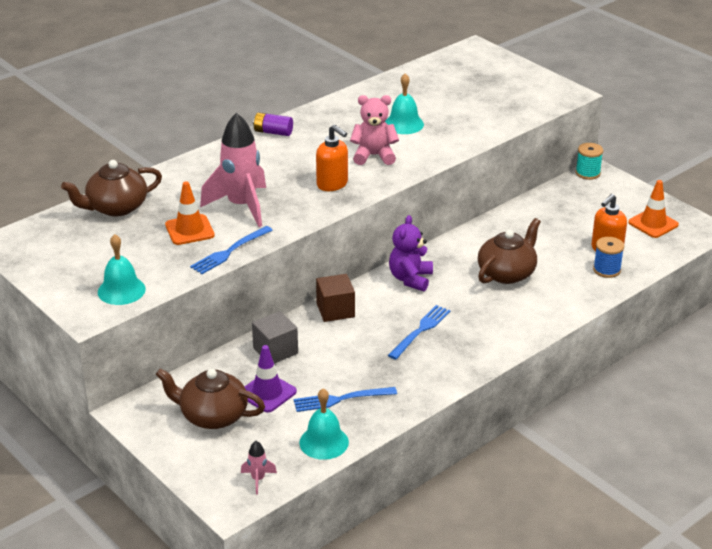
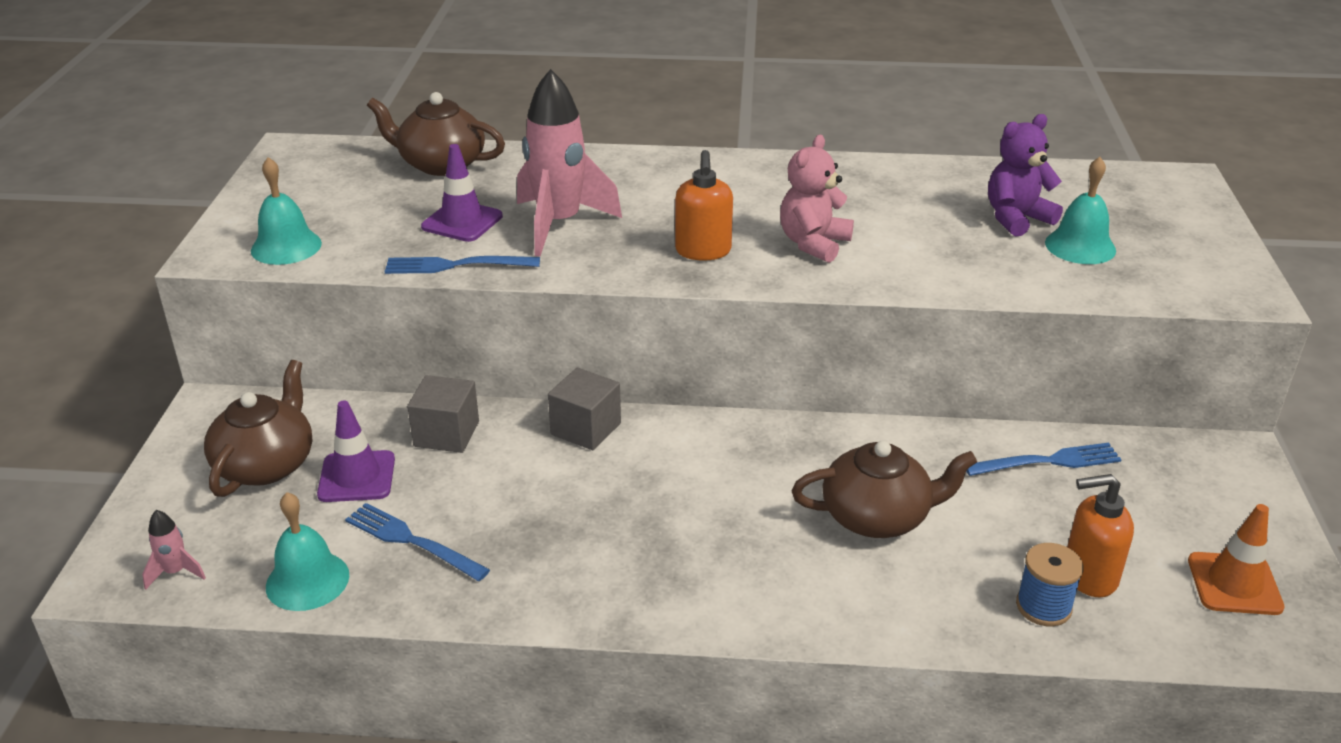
camera: 45 degrees right, 0 degrees up
brown teapot [156,368,265,429] -> brown teapot turned 45 degrees clockwise [204,360,312,497]
orange traffic cone [165,181,215,245] -> purple traffic cone [421,144,503,242]
purple battery [253,112,293,136] -> none
brown cube [316,274,355,322] -> grey cube [548,368,621,450]
pink teddy bear [350,95,399,165] -> pink teddy bear turned 105 degrees counterclockwise [780,135,854,263]
turquoise bell [385,73,424,134] -> turquoise bell moved to [1045,157,1116,264]
blue fork [388,305,451,360] -> blue fork moved to [966,443,1122,476]
purple teddy bear [389,215,433,291] -> purple teddy bear moved to [988,114,1063,237]
turquoise spool [576,143,603,180] -> none

